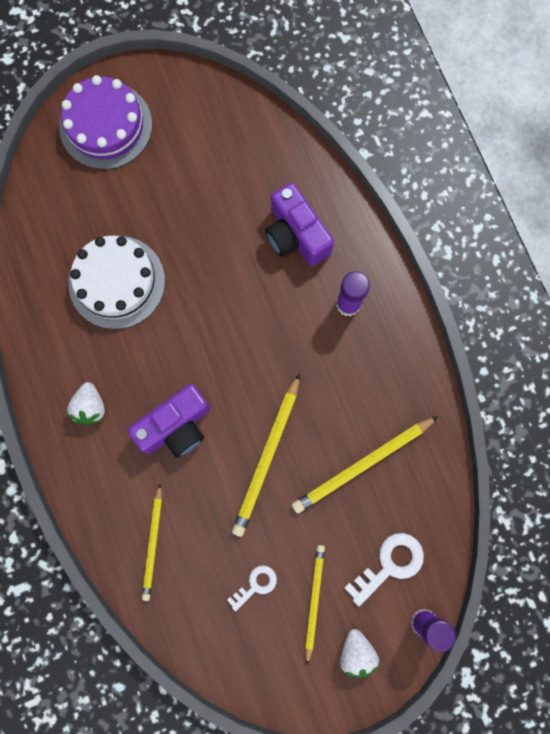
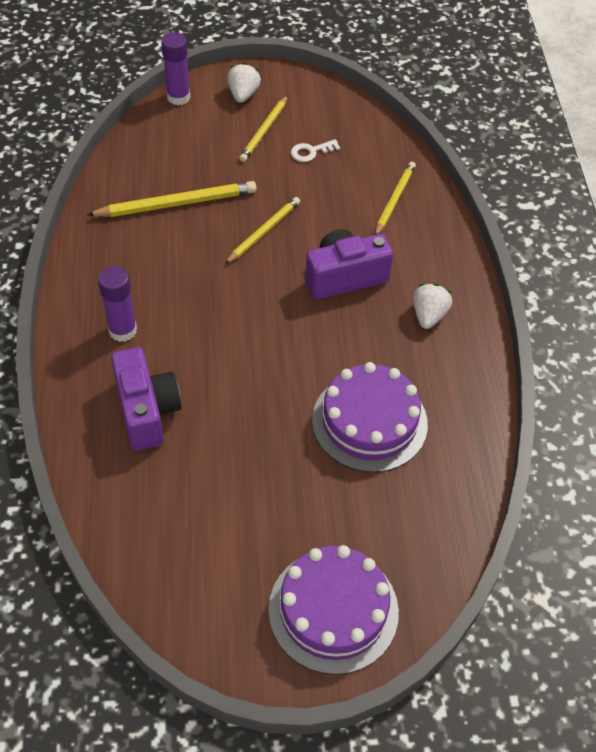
camera: 165 degrees left, 25 degrees down
white cake [69,236,165,329] -> purple cake [312,362,428,473]
yellow pencil [232,373,300,537] -> yellow pencil [225,197,300,264], size x0.65
white key [344,533,424,606] -> none

